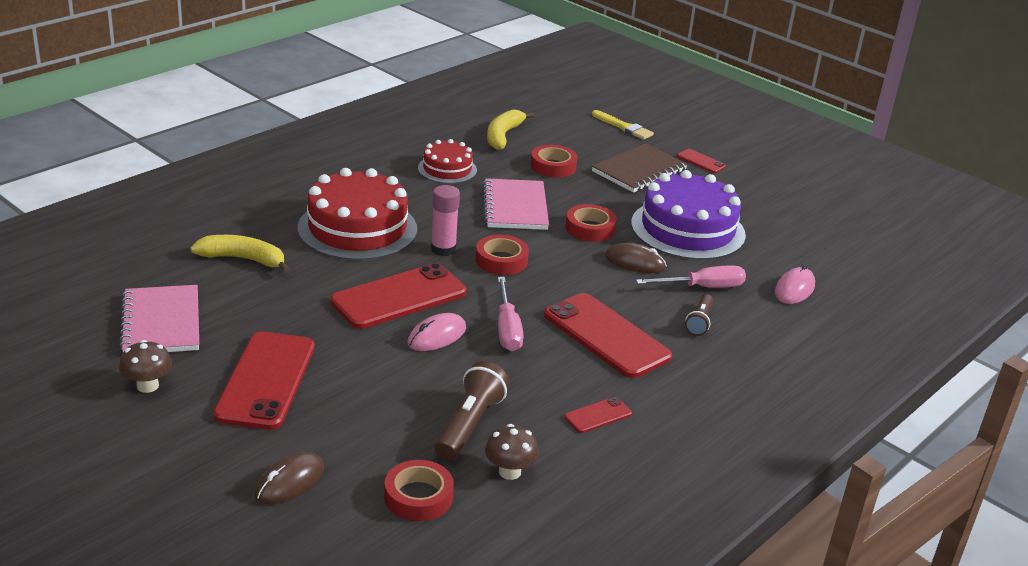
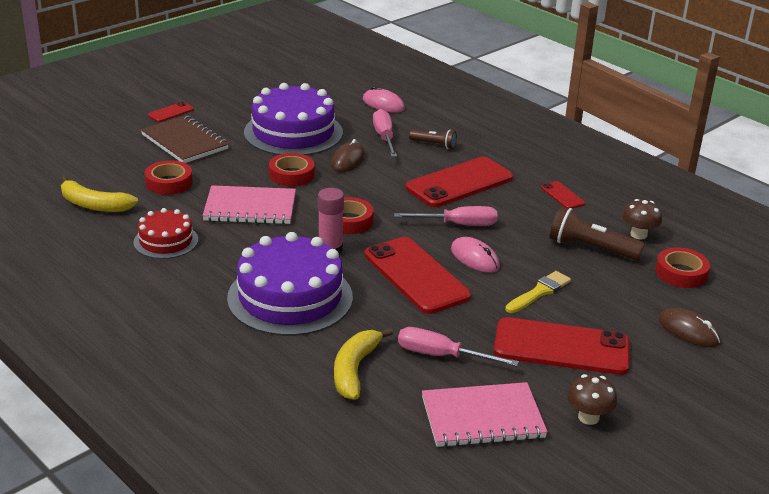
camera: 85 degrees left, 0 degrees up
red cake [297,168,417,260] -> purple cake [227,232,353,336]
yellow brush [592,110,654,140] -> yellow brush moved to [505,271,571,313]
none -> pink screwdriver [398,327,519,366]

